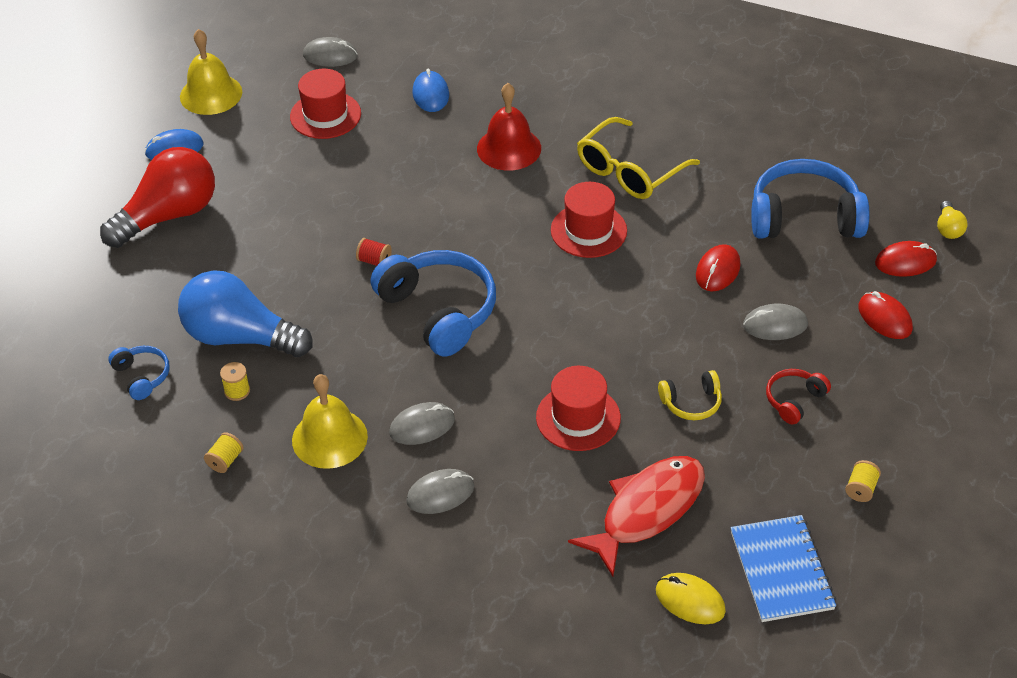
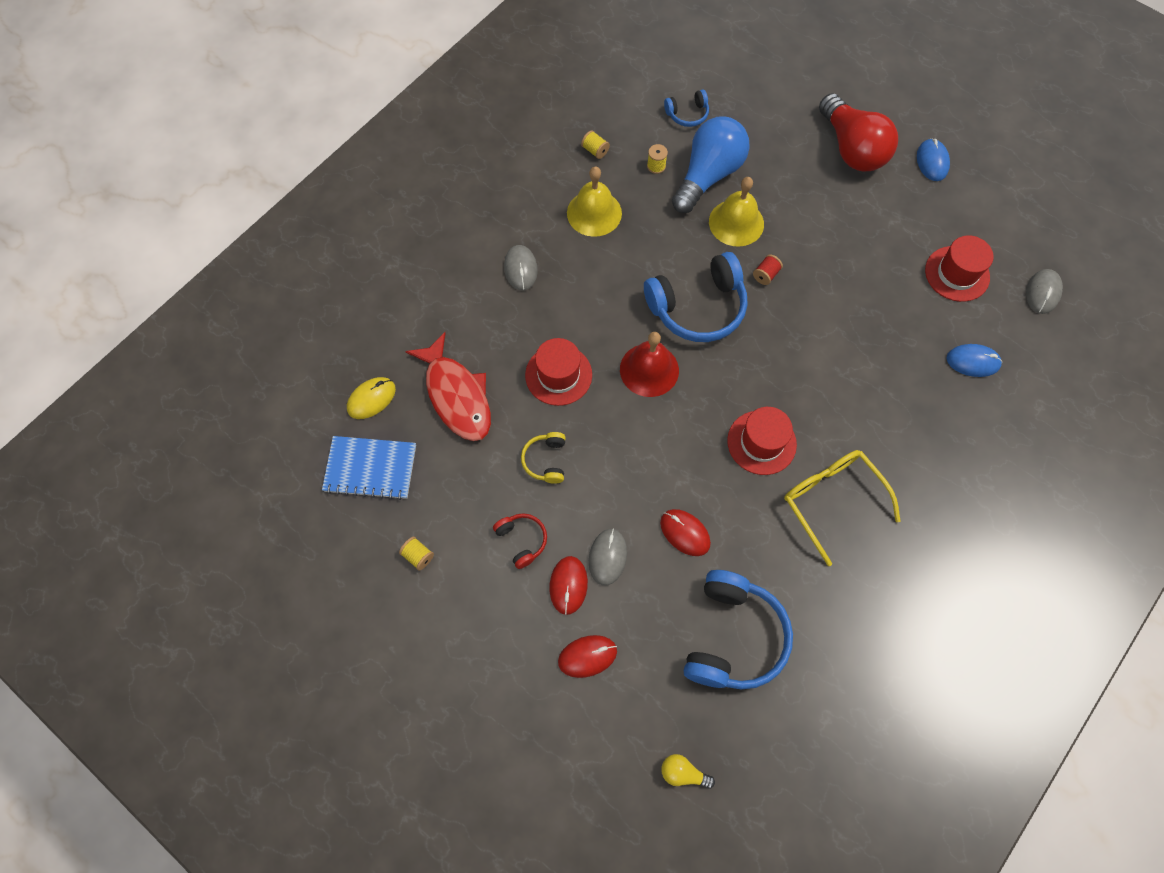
camera: 105 degrees right, 20 degrees up
yellow bell [180,29,242,115] -> yellow bell moved to [709,177,764,247]
grey mouse [389,402,455,445] -> none
red bell [477,83,541,170] -> red bell moved to [620,332,679,397]
red mouse [875,241,937,277] -> red mouse moved to [549,556,588,615]

